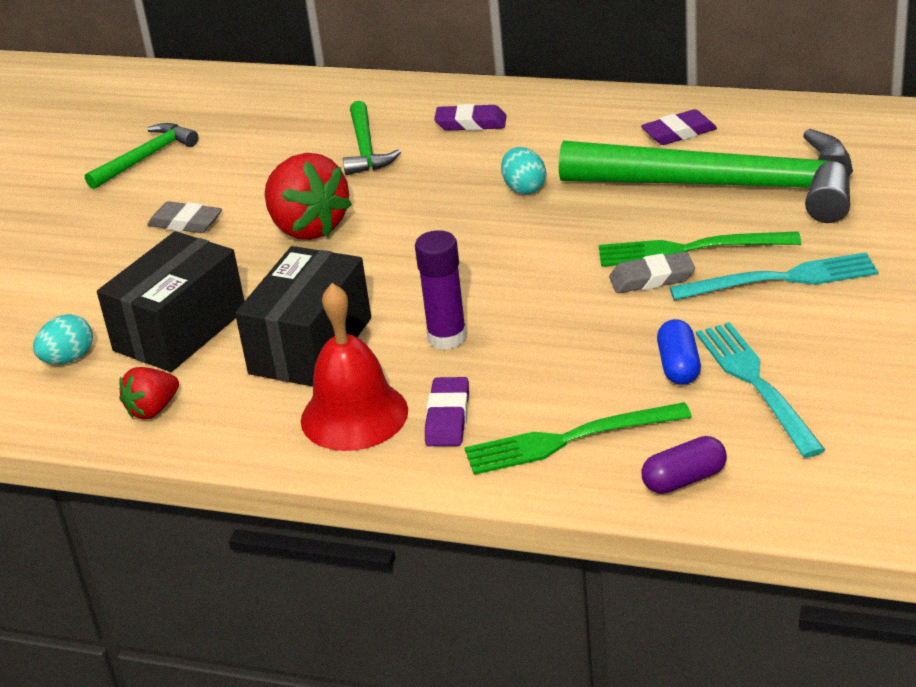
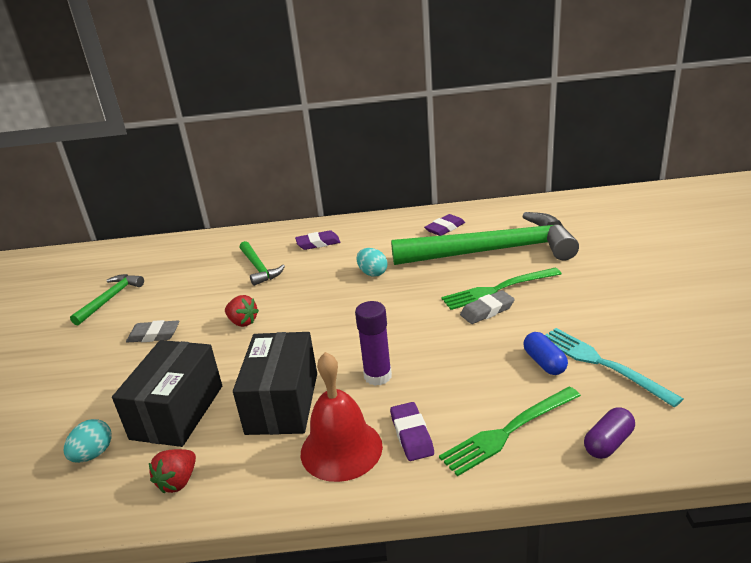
camera: 20 degrees left, 5 degrees down
red strawberry [265,153,352,240] -> red strawberry [225,295,259,327], size x0.54
turquoise fork [669,252,878,301] -> none

